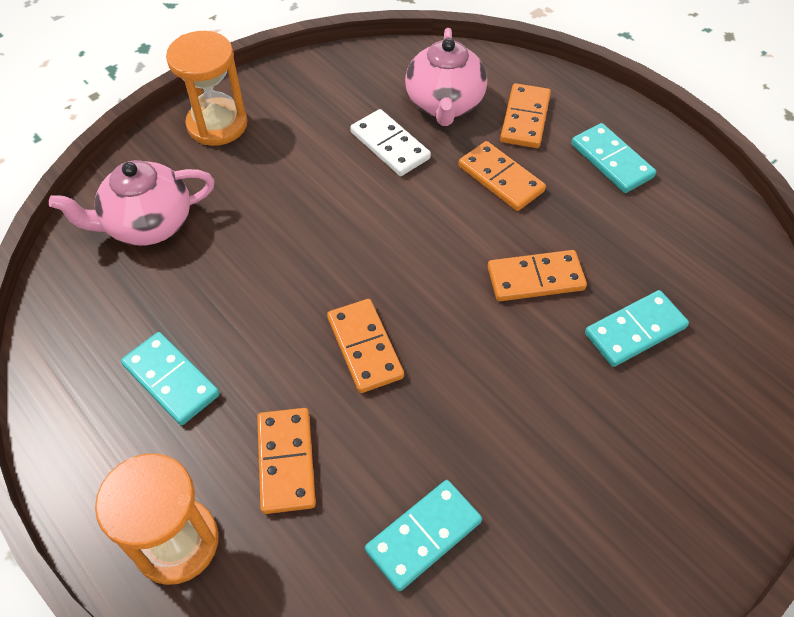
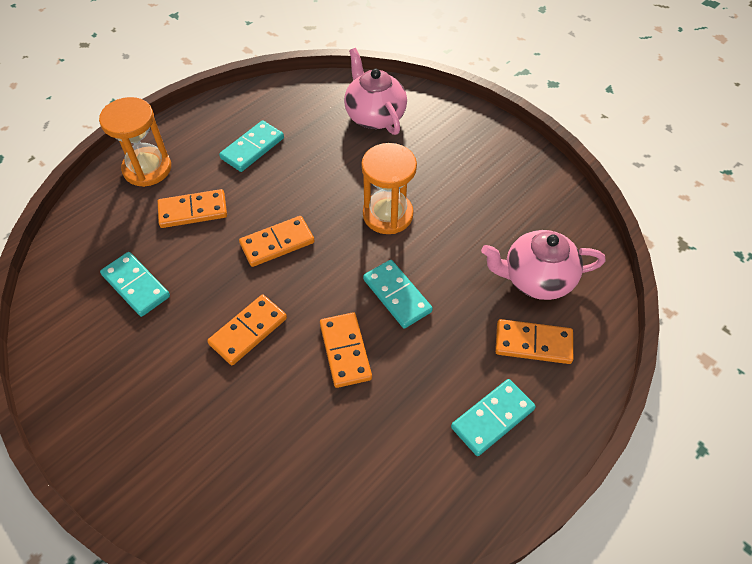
camera: 85 degrees right, 0 degrees up
orange hourglass [166,31,247,146] -> orange hourglass moved to [361,143,417,234]
white domino [350,109,431,176] -> none
orange domino [458,141,546,211] -> orange domino moved to [207,295,287,365]
turquoise domino [585,290,689,367] -> turquoise domino moved to [363,260,433,328]

